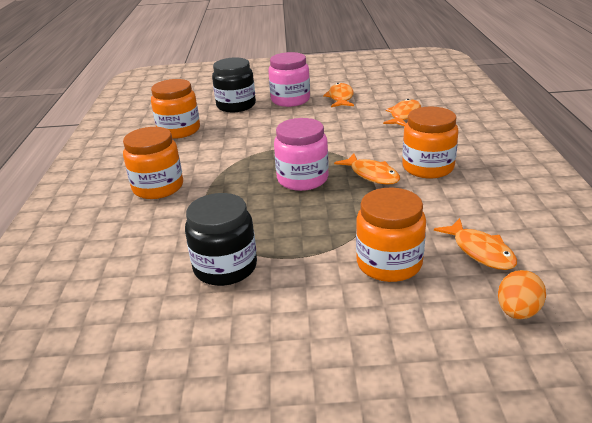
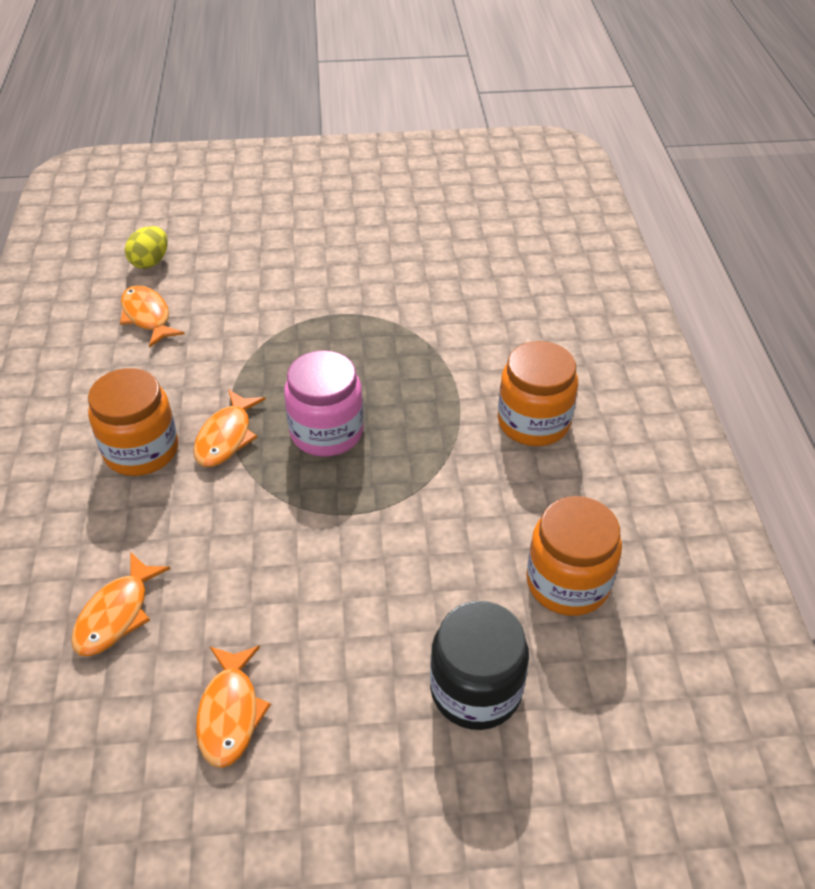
camera: 175 degrees right, 15 degrees up
black jar [185,193,257,286] -> none
pink jar [268,52,310,107] -> none
orange fish [334,153,400,184] -> orange fish turned 120 degrees counterclockwise [193,389,265,467]
orange jar [356,187,426,282] -> none
orange egg [498,270,546,319] -> yellow egg [125,226,168,269]

